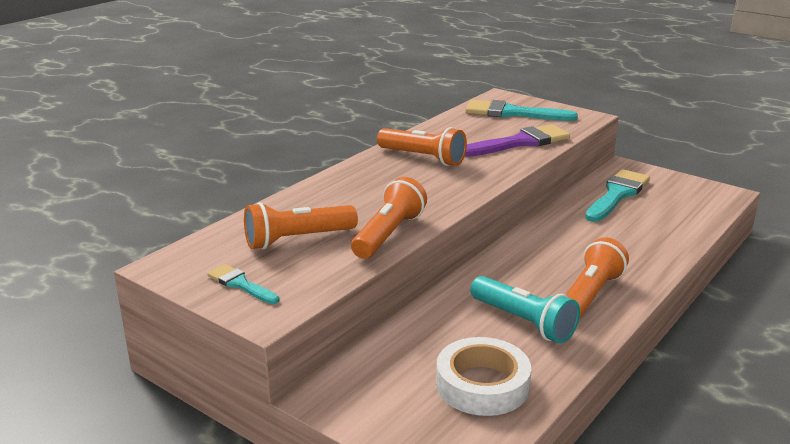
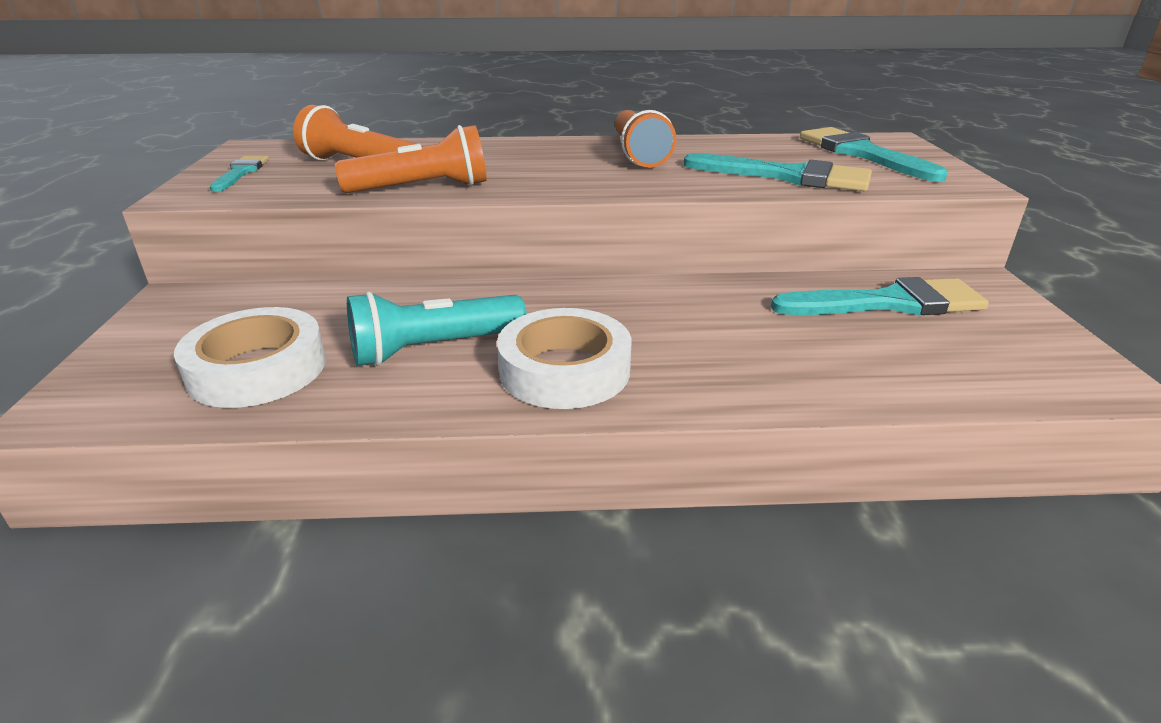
camera: 50 degrees right, 5 degrees up
purple brush [465,124,570,157] -> turquoise brush [684,153,872,191]
turquoise flashlight [470,276,580,344] -> turquoise flashlight turned 60 degrees clockwise [347,291,527,366]
orange flashlight [566,237,629,319] -> white tape [497,308,631,409]

